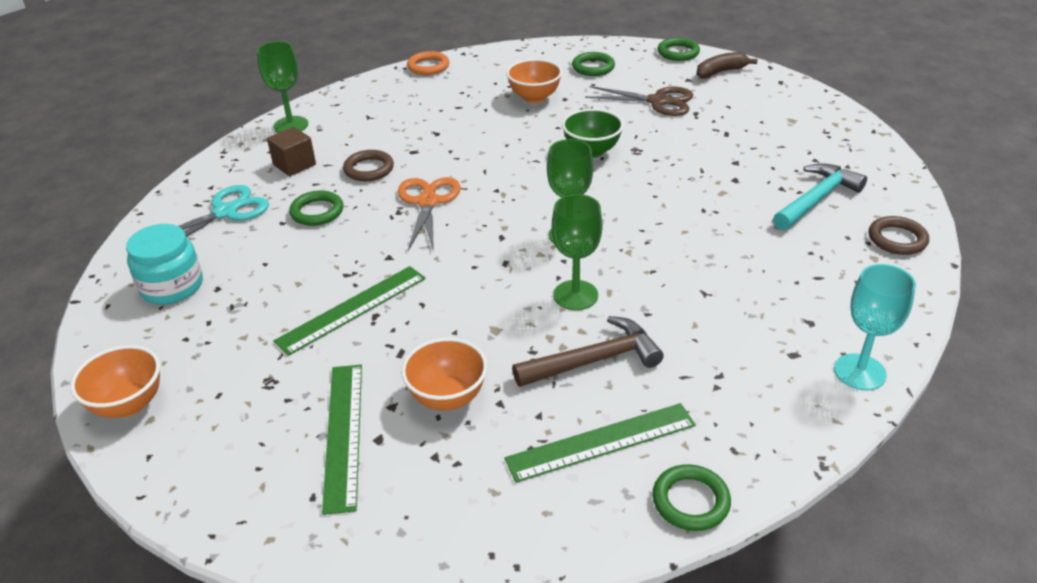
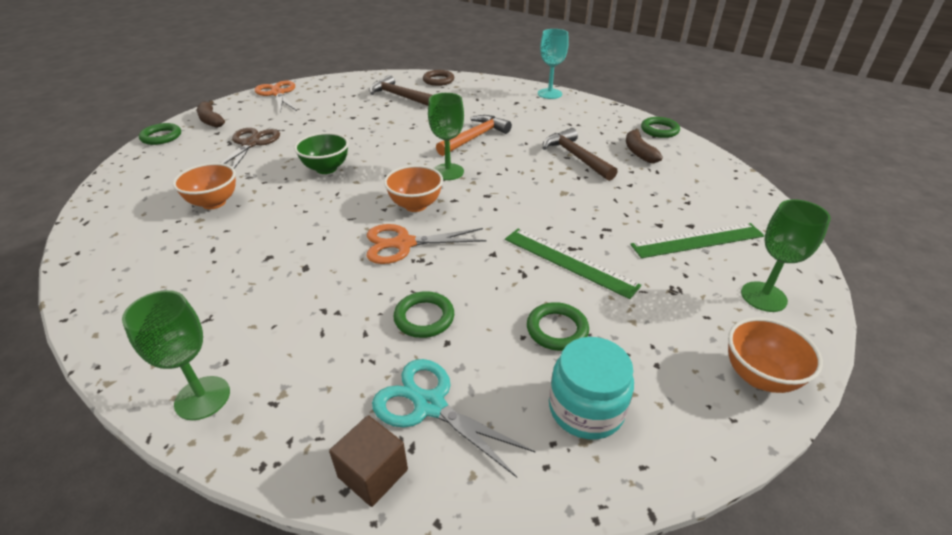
camera: 100 degrees left, 0 degrees up
brown cube [267,127,316,176] -> brown cube moved to [329,415,408,507]
brown ring [343,150,394,181] -> none
orange bowl [401,338,487,410] -> orange bowl moved to [384,165,443,212]
orange ring [407,51,449,75] -> none
green ruler [504,403,696,483] -> brown banana [626,129,663,163]
green goblet [552,194,603,310] -> green goblet moved to [741,199,831,312]
green ring [572,52,615,76] -> green ring moved to [527,302,589,351]
turquoise hammer [773,163,867,230] -> brown hammer [369,75,432,106]
none -> orange scissors [254,81,297,113]
none -> orange hammer [436,115,512,156]

